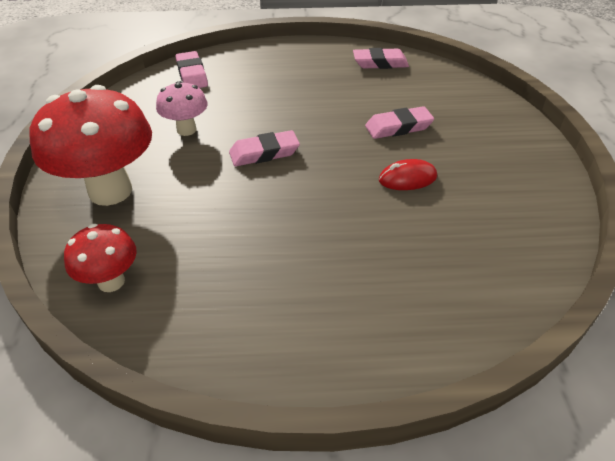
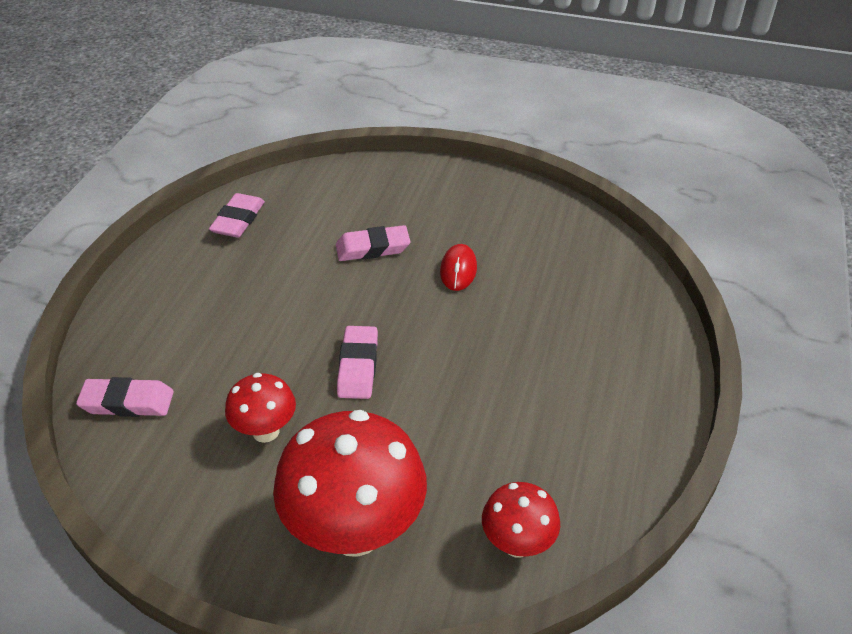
camera: 70 degrees left, 0 degrees up
pink mushroom [156,81,208,136] -> red mushroom [225,373,296,443]
pink eraser [365,106,434,139] -> pink eraser turned 75 degrees clockwise [336,225,411,261]

